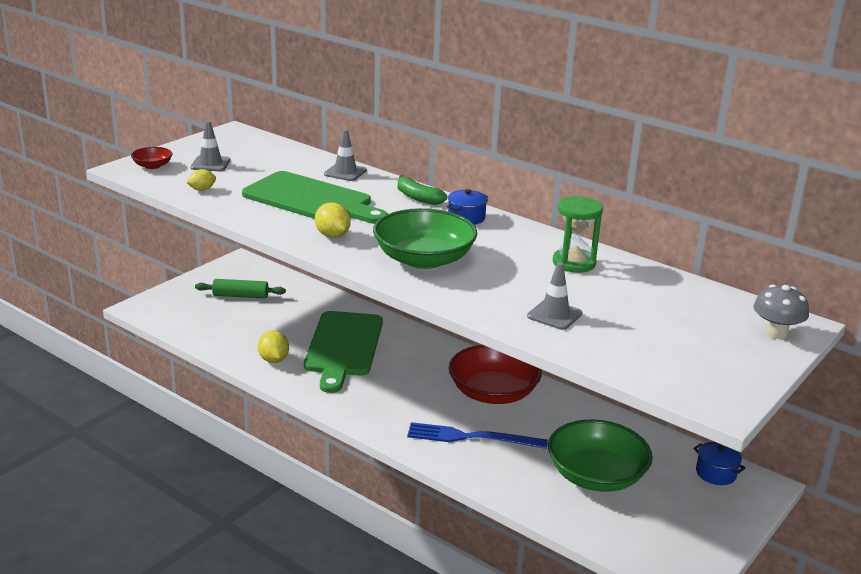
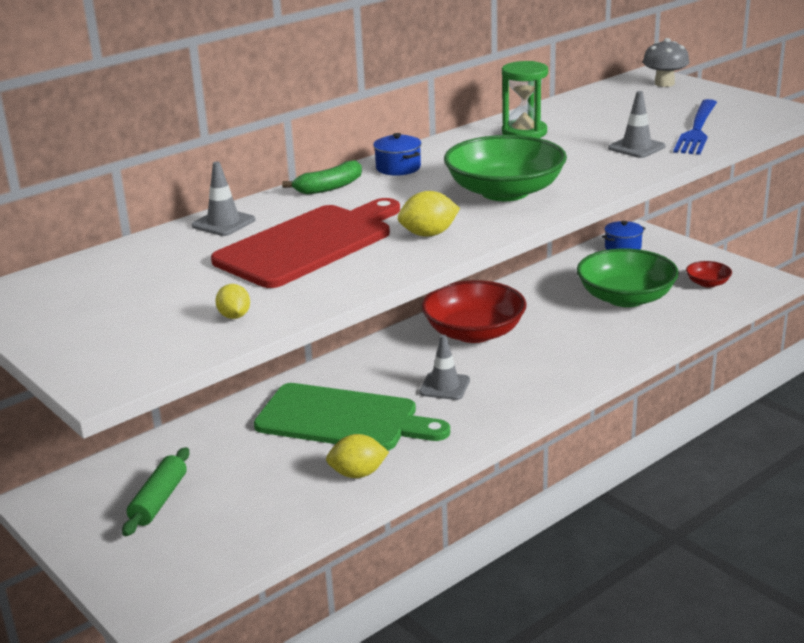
camera: 75 degrees left, 0 degrees up
red bowl [131,147,172,169] -> red bowl moved to [686,261,732,287]
grey traffic cone [190,121,230,171] -> grey traffic cone moved to [419,335,470,400]
green cutting board [242,171,388,224] -> red cutting board [211,198,400,288]
blue fork [407,422,548,449] -> blue fork moved to [673,99,717,155]

